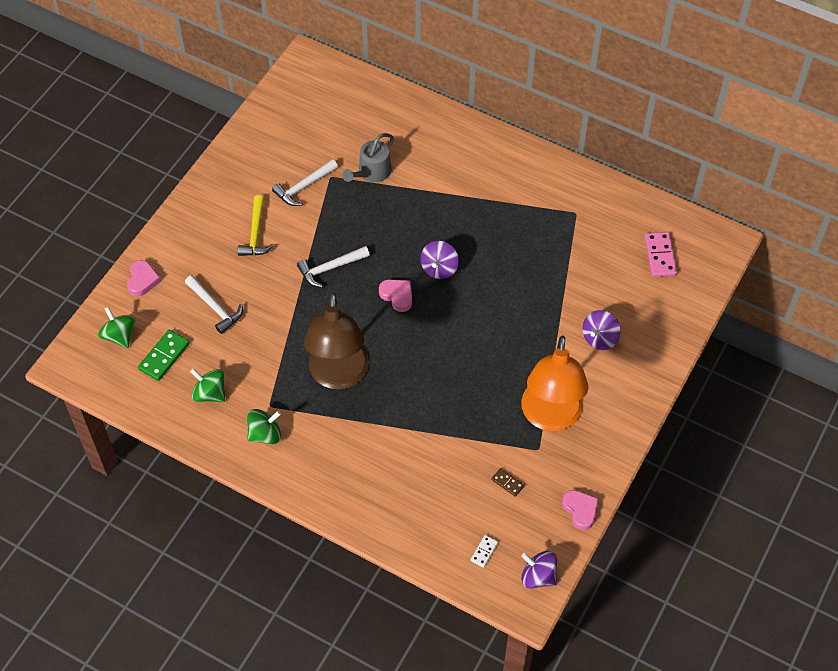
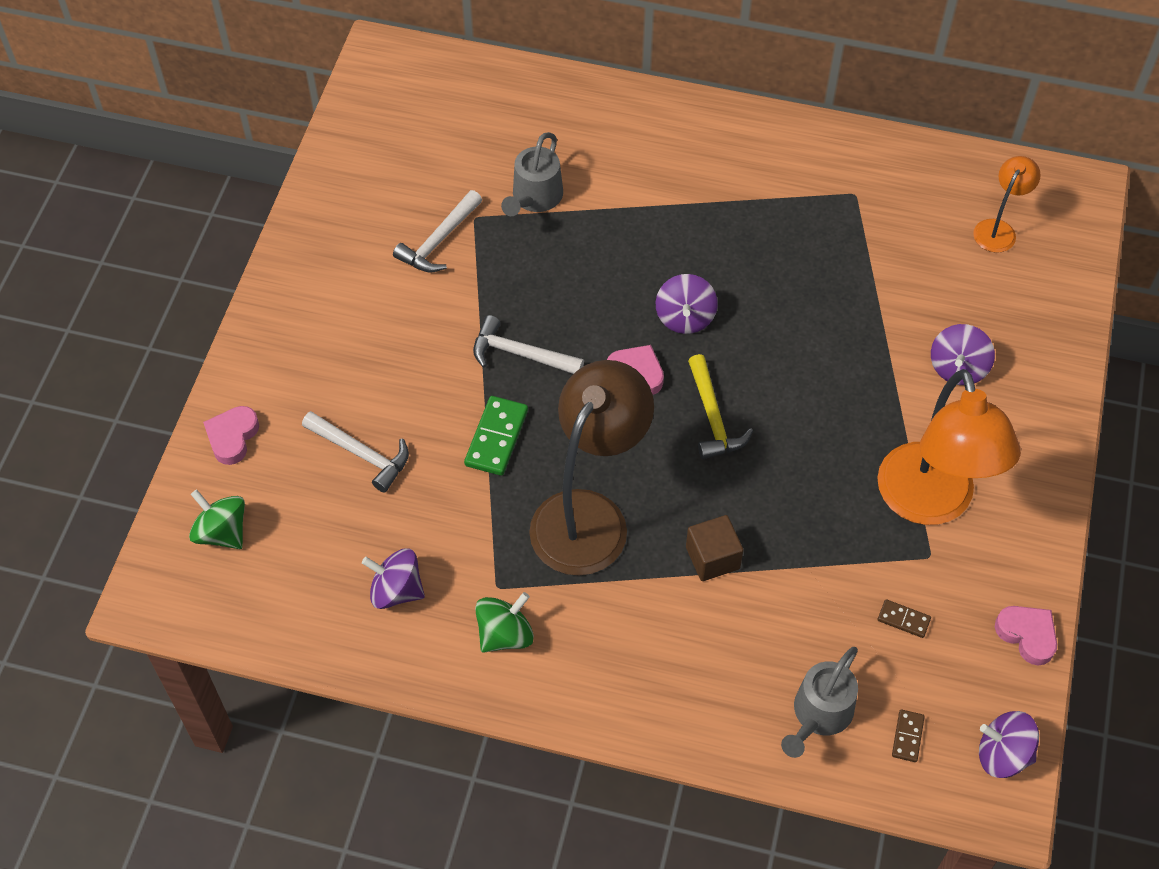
camera: 15 degrees left, 0 degrees up
pink heart [127,260,161,297] -> pink heart turned 150 degrees counterclockwise [203,406,259,465]
green domino [138,330,190,381] -> green domino moved to [464,396,528,476]
green spinning top [190,368,225,402] -> purple spinning top [362,548,425,609]
yellow hammer [238,195,274,256] -> yellow hammer moved to [688,354,753,459]
white hammer [297,246,370,288] -> white hammer turned 60 degrees clockwise [473,315,584,374]
brown lamp [304,292,369,390] -> brown lamp turned 135 degrees counterclockwise [529,360,654,576]
white domino [470,535,498,568] -> brown domino [892,709,925,762]
pink domino [644,232,677,277] -> orange lamp [973,156,1041,253]
none -> brown cube [686,515,744,581]
none -> grey watering can [781,647,858,758]

